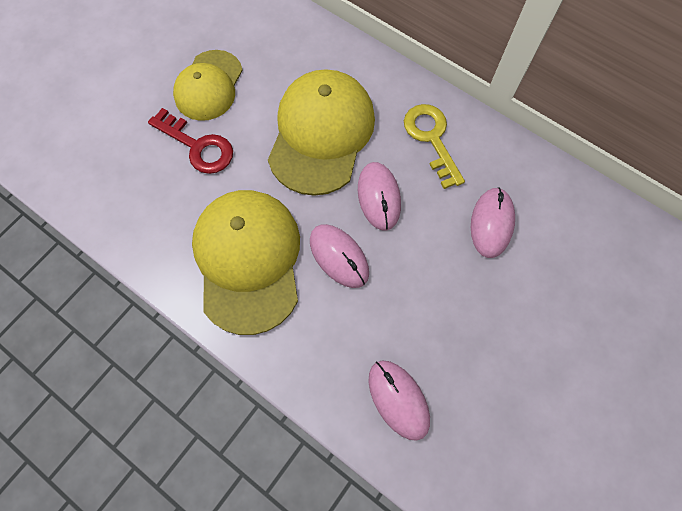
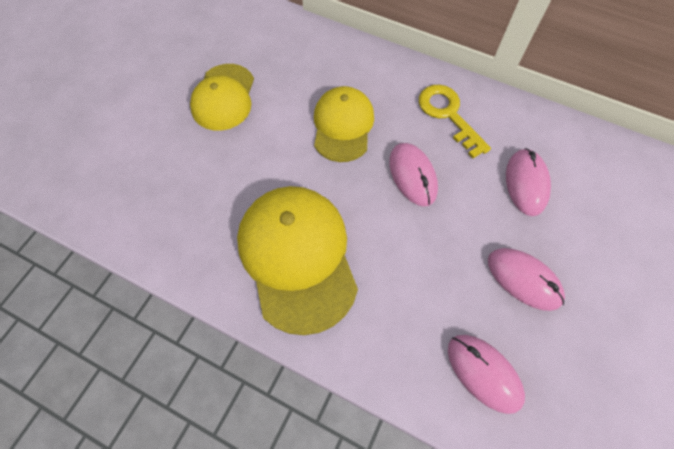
camera: 10 degrees left, 5 degrees down
red key [148,108,233,174] -> none
yellow cap [268,69,375,196] -> yellow cap [314,86,374,162], size x0.64
pink mouse [310,224,369,288] -> pink mouse moved to [488,248,565,311]

